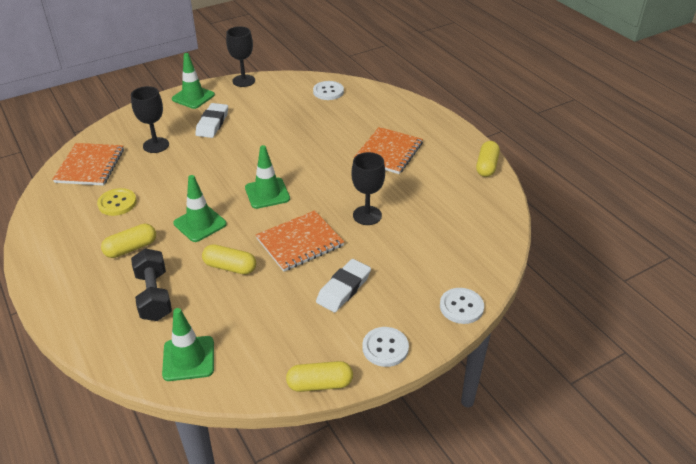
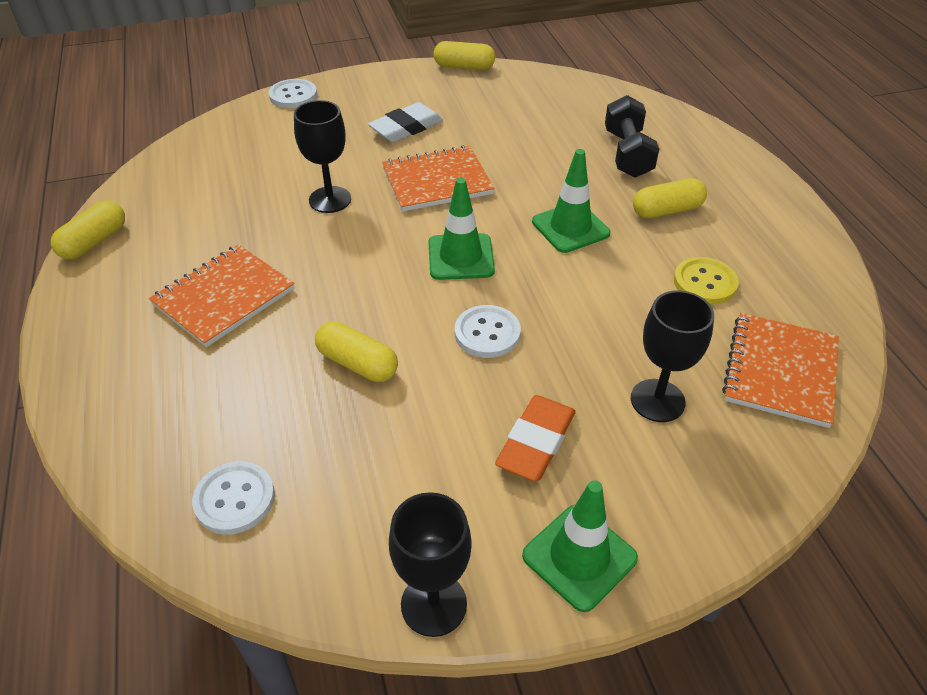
camera: 165 degrees left, 5 degrees up
green traffic cone [162,308,214,381] -> none
white eraser [195,103,228,138] -> orange eraser [495,395,576,481]
yellow capsule [202,244,256,274] -> yellow capsule moved to [315,321,398,382]
white button [362,327,409,367] -> white button moved to [455,305,521,358]

